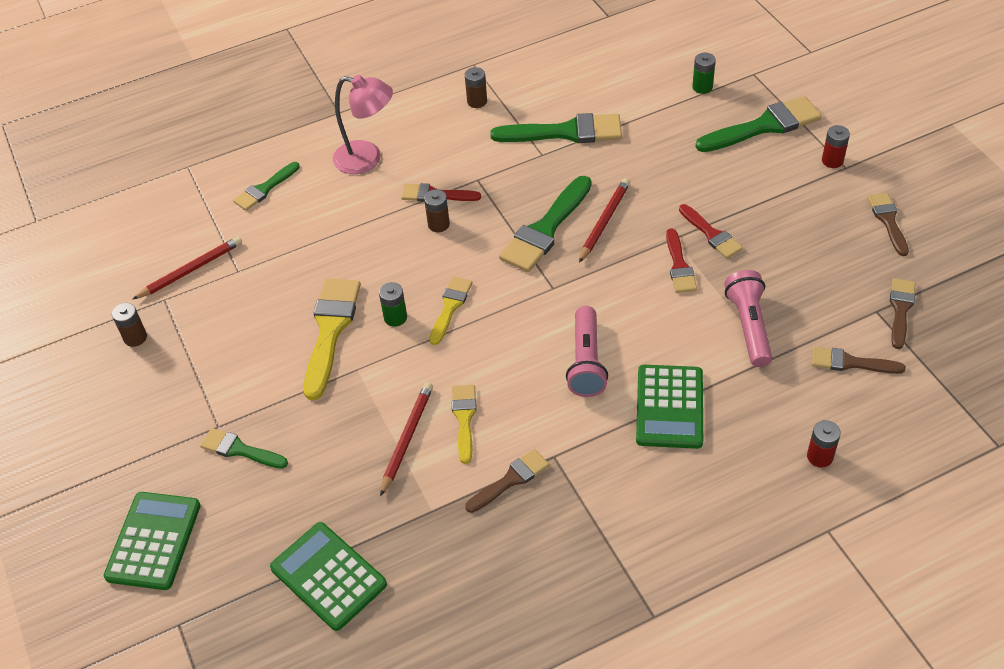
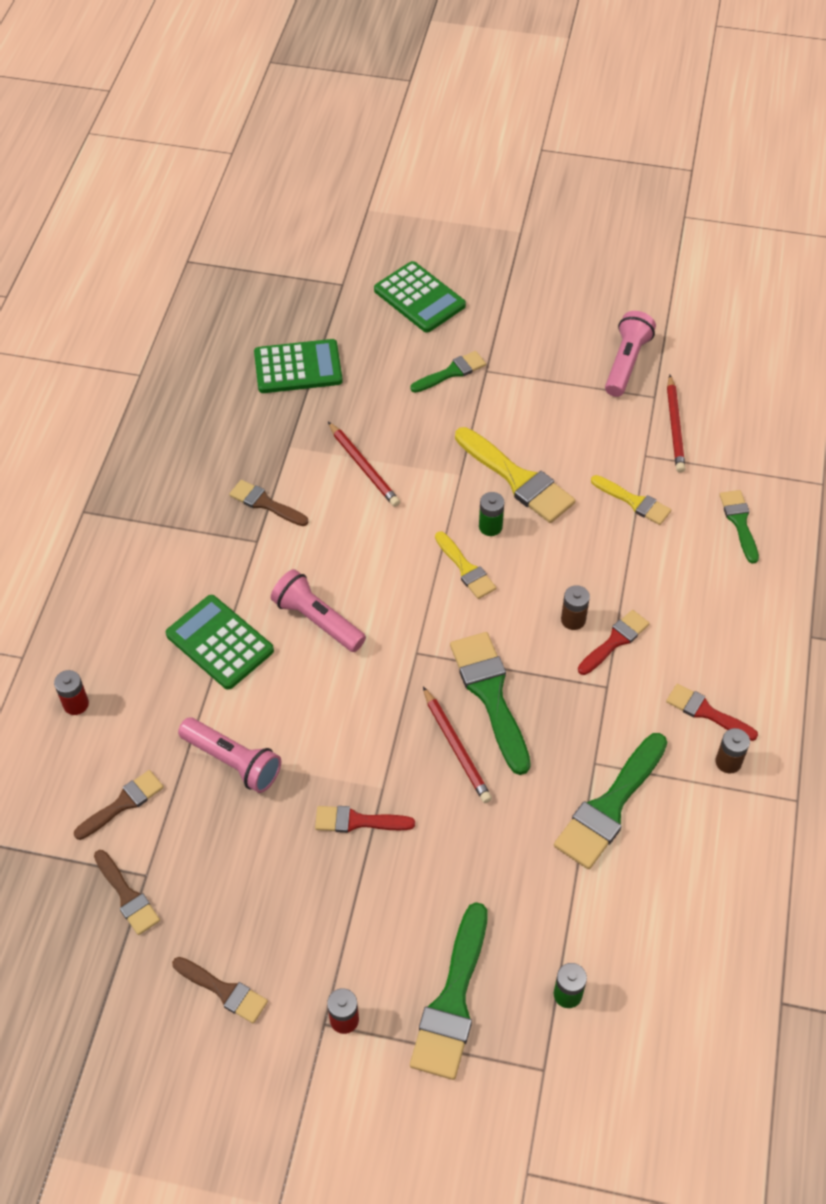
camera: 125 degrees right, 5 degrees up
brown battery [112,303,147,347] -> pink flashlight [605,311,656,397]
pink lamp [333,75,393,174] -> none
yellow brush [452,385,477,464] -> yellow brush moved to [591,475,671,525]
brown brush [465,449,549,513] -> brown brush turned 120 degrees clockwise [229,480,308,526]
red brush [666,228,697,293] -> red brush moved to [666,684,758,741]

